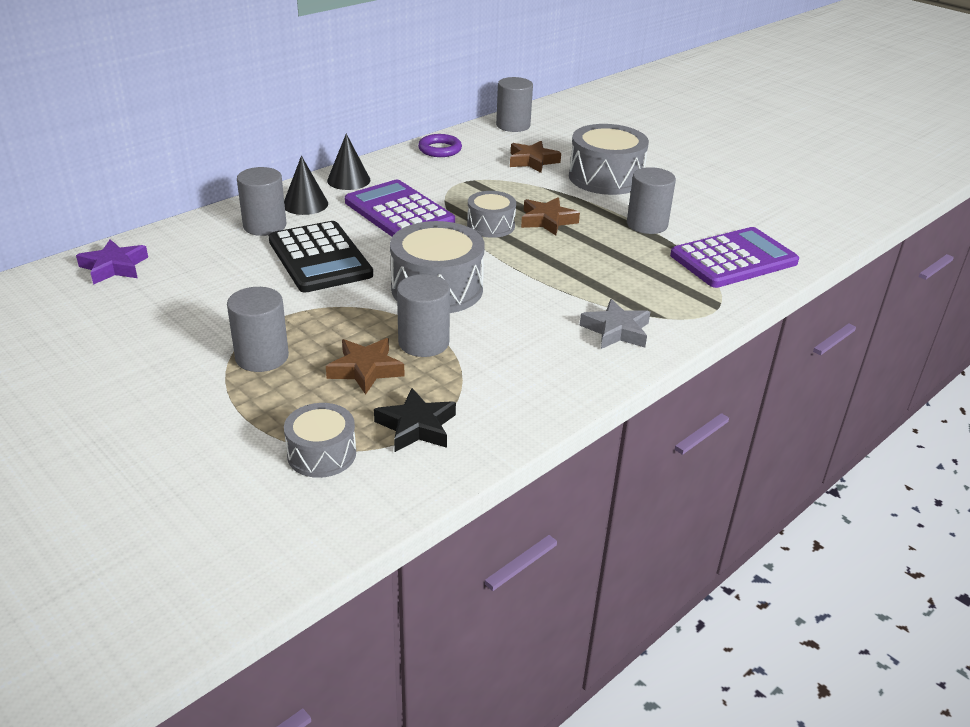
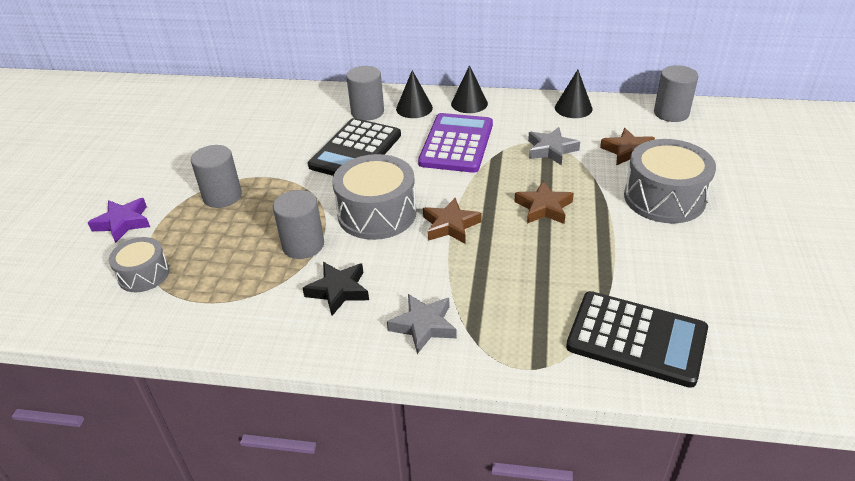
camera: 55 degrees right, 5 degrees up
purple star [76,239,148,285] -> purple star moved to [88,198,150,243]
brown star [326,338,405,395] -> brown star moved to [423,198,482,244]
black star [374,388,456,452] -> black star moved to [303,262,369,316]
purple ring [418,134,462,157] -> black cone [555,70,593,118]
grey drum [467,191,516,238] -> none
grey cylinder [627,167,676,234] -> none
purple calculator [670,227,799,288] -> black calculator [566,291,708,388]
none -> grey star [528,127,580,165]

